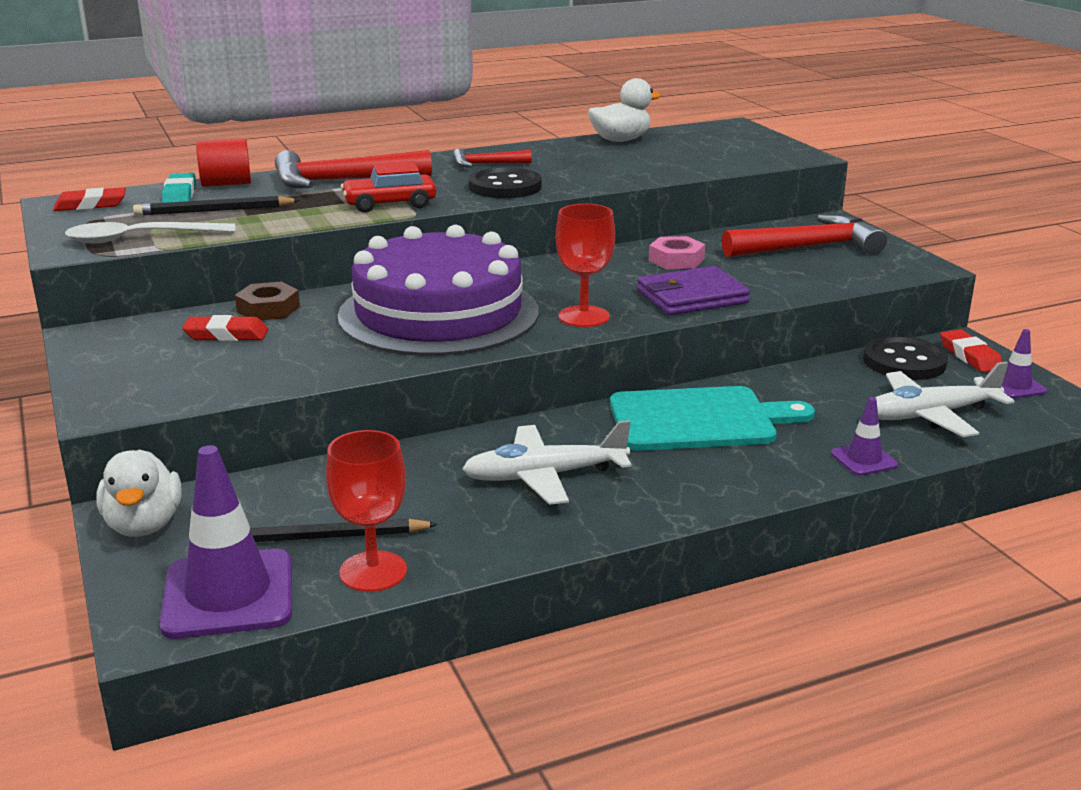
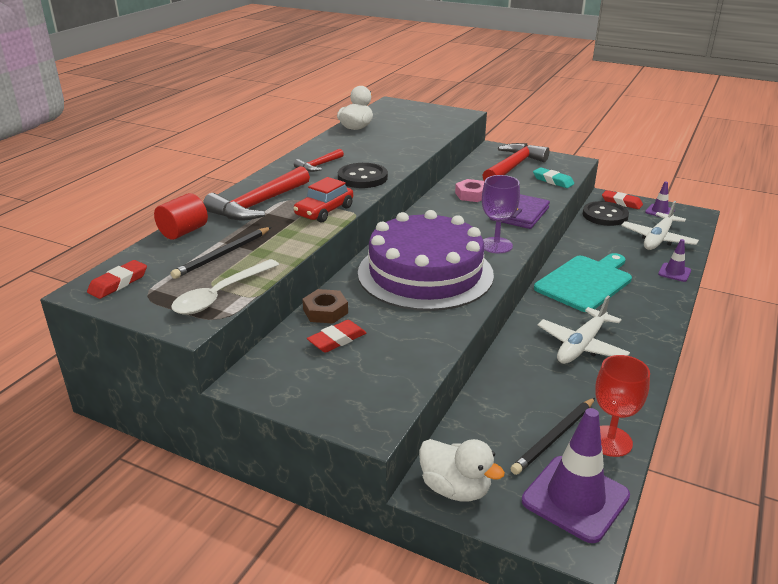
camera: 40 degrees left, 5 degrees up
turquoise eraser [162,173,196,203] -> turquoise eraser moved to [533,167,574,188]
red goblet [556,204,615,327] -> purple goblet [482,175,520,253]

